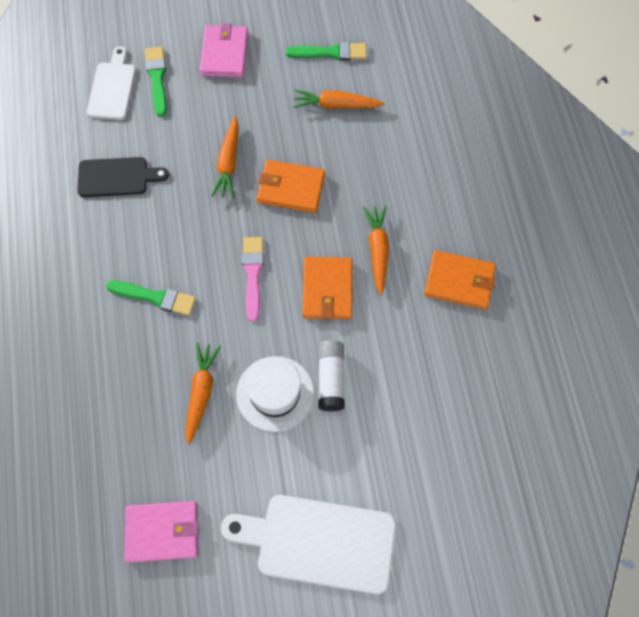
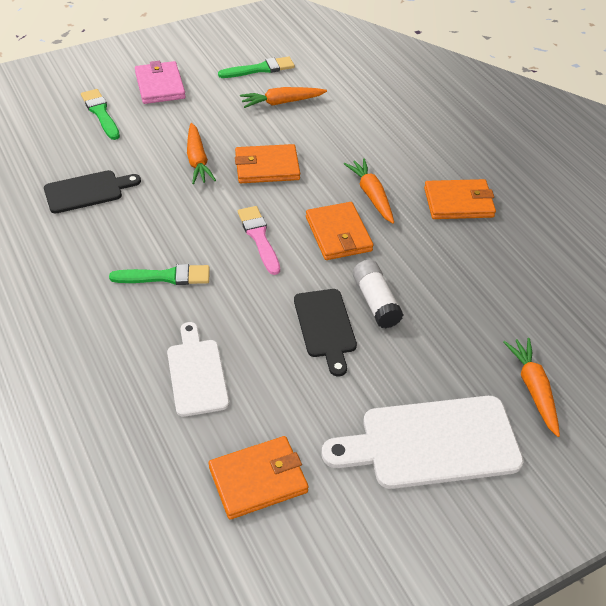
camera: 20 degrees left, 20 degrees down
white cutting board [87,46,136,120] -> white cutting board moved to [167,322,229,417]
pink wallet [124,501,198,563] -> orange wallet [209,436,309,520]
orange carrot [185,342,221,445] -> orange carrot moved to [503,338,560,437]
white hat [236,356,314,432] -> black cutting board [294,289,357,376]

